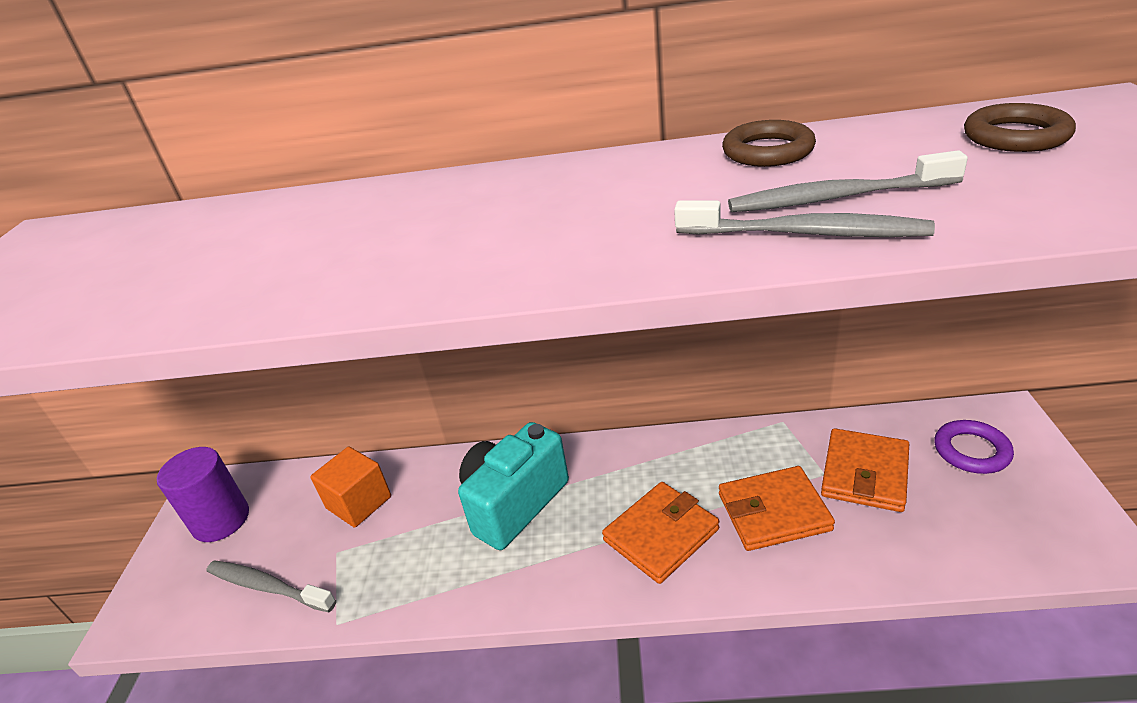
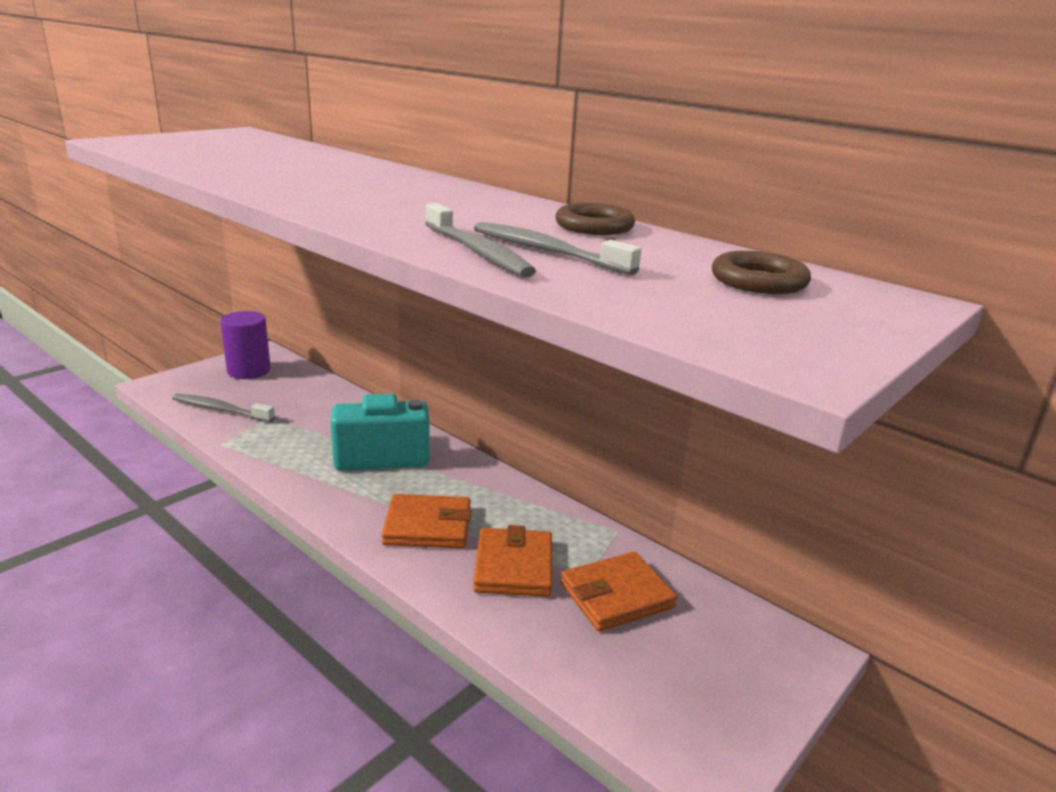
camera: 35 degrees right, 10 degrees down
grey toothbrush [207,560,336,612] -> grey toothbrush turned 45 degrees counterclockwise [172,394,275,423]
orange cube [310,447,391,528] -> none
orange wallet [719,466,835,551] -> orange wallet turned 60 degrees clockwise [473,525,552,597]
purple ring [935,420,1014,474] -> none

